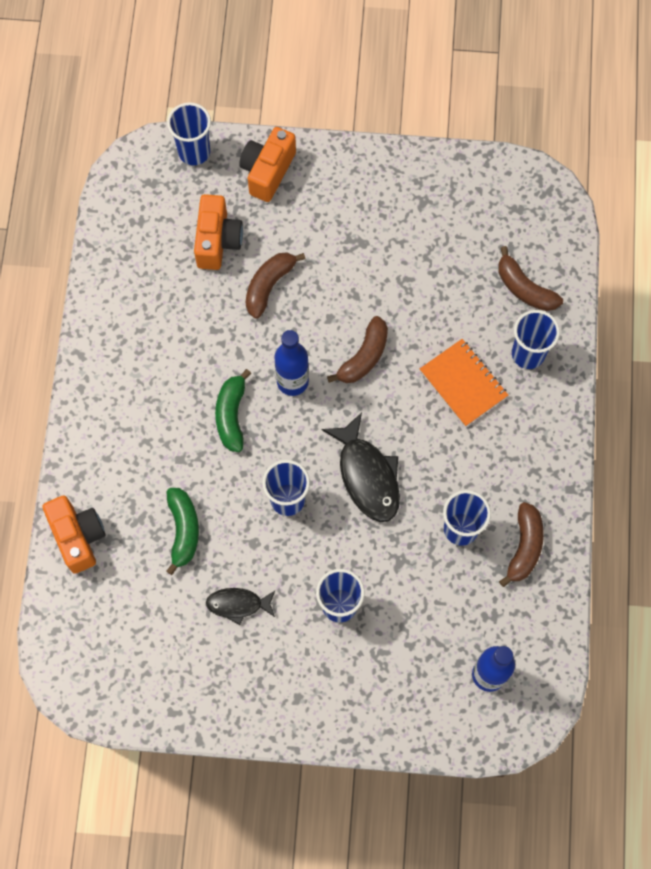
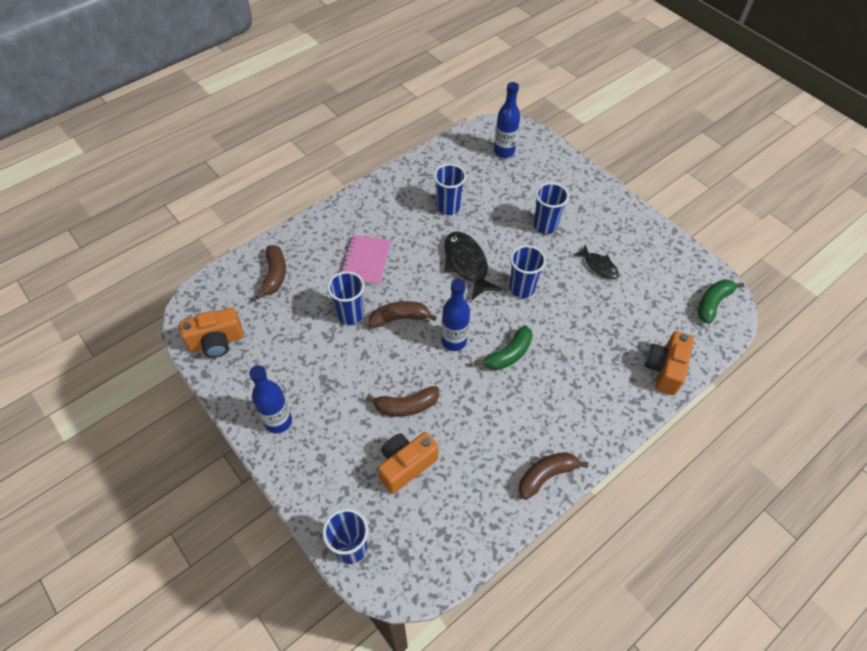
camera: 135 degrees left, 15 degrees down
green banana [166,488,199,575] -> green banana moved to [698,279,744,324]
orange camera [239,127,296,202] -> orange camera moved to [179,308,244,358]
black fish [321,412,400,522] -> black fish turned 45 degrees counterclockwise [444,232,502,301]
orange notebook [420,339,508,427] -> pink notebook [341,235,391,286]
brown banana [499,502,544,587] -> brown banana moved to [519,452,588,500]
blue cup [512,310,560,369] -> blue cup moved to [327,271,364,325]
none -> blue bottle [249,365,292,433]

